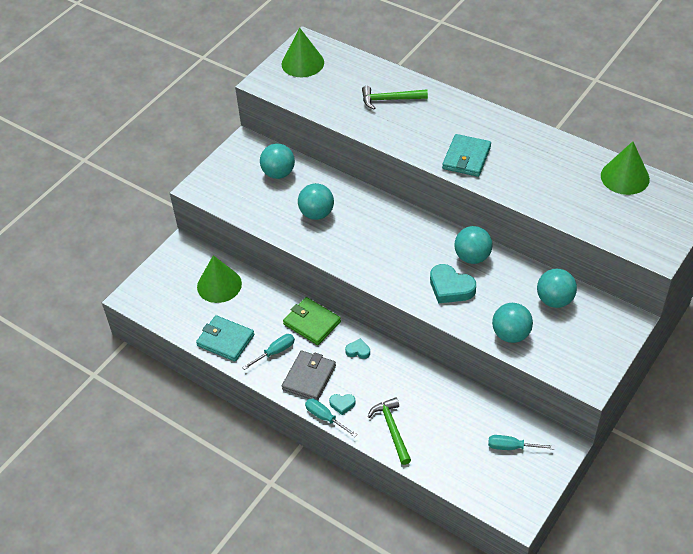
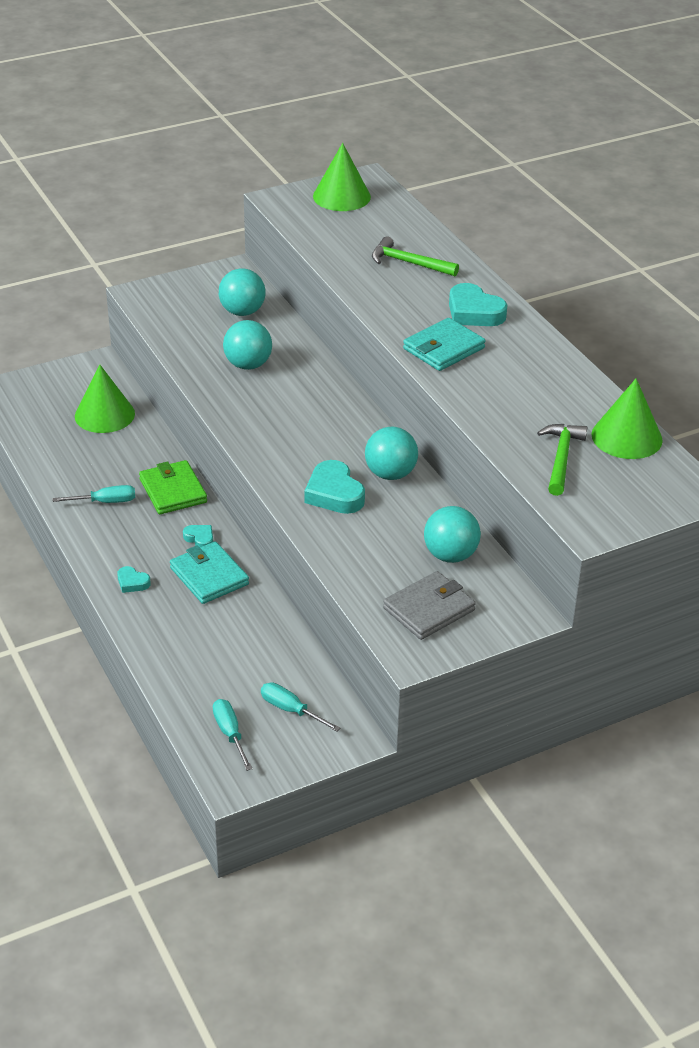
camera: 25 degrees right, 10 degrees down
turquoise wallet [196,315,254,362] -> turquoise wallet moved to [170,541,249,604]
grey wallet [282,350,336,401] -> grey wallet moved to [383,571,476,640]
turquoise screwdriver [305,398,357,437] -> turquoise screwdriver moved to [213,699,253,771]
green hammer [368,397,411,465] -> green hammer moved to [537,424,587,496]
turquoise ball [492,303,533,343] -> none
none -> turquoise heart [449,283,507,326]

